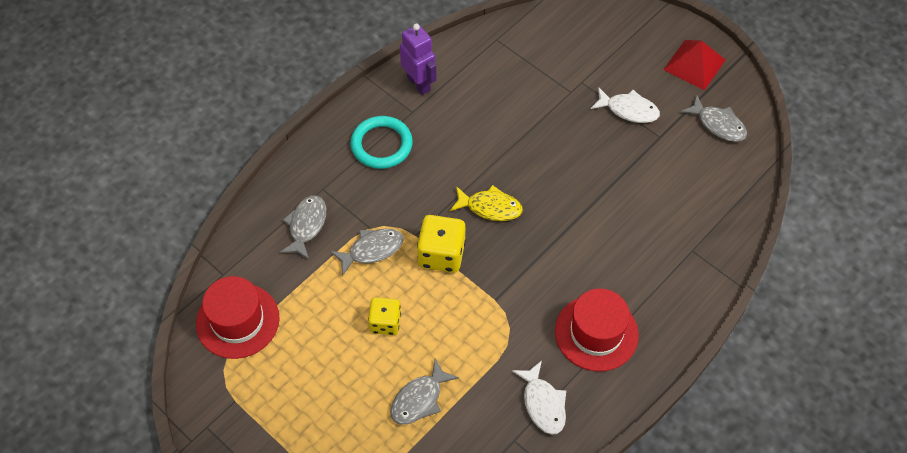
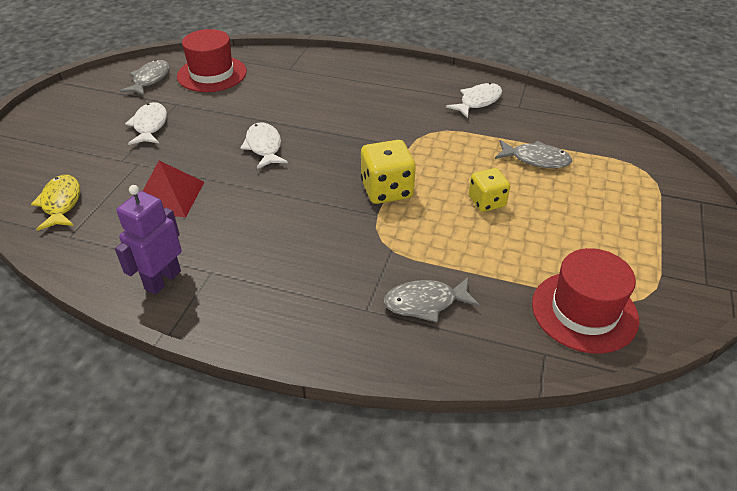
camera: 115 degrees left, 15 degrees down
grey fish [330,229,404,276] -> none
turquoise ring [351,116,413,169] -> none
yellow fish [450,185,523,221] -> yellow fish moved to [31,175,80,231]
red hat [555,288,639,372] -> red hat moved to [177,29,247,92]
red pyramid [663,40,725,90] -> red pyramid moved to [143,161,204,218]
none -> white fish [240,123,288,169]

